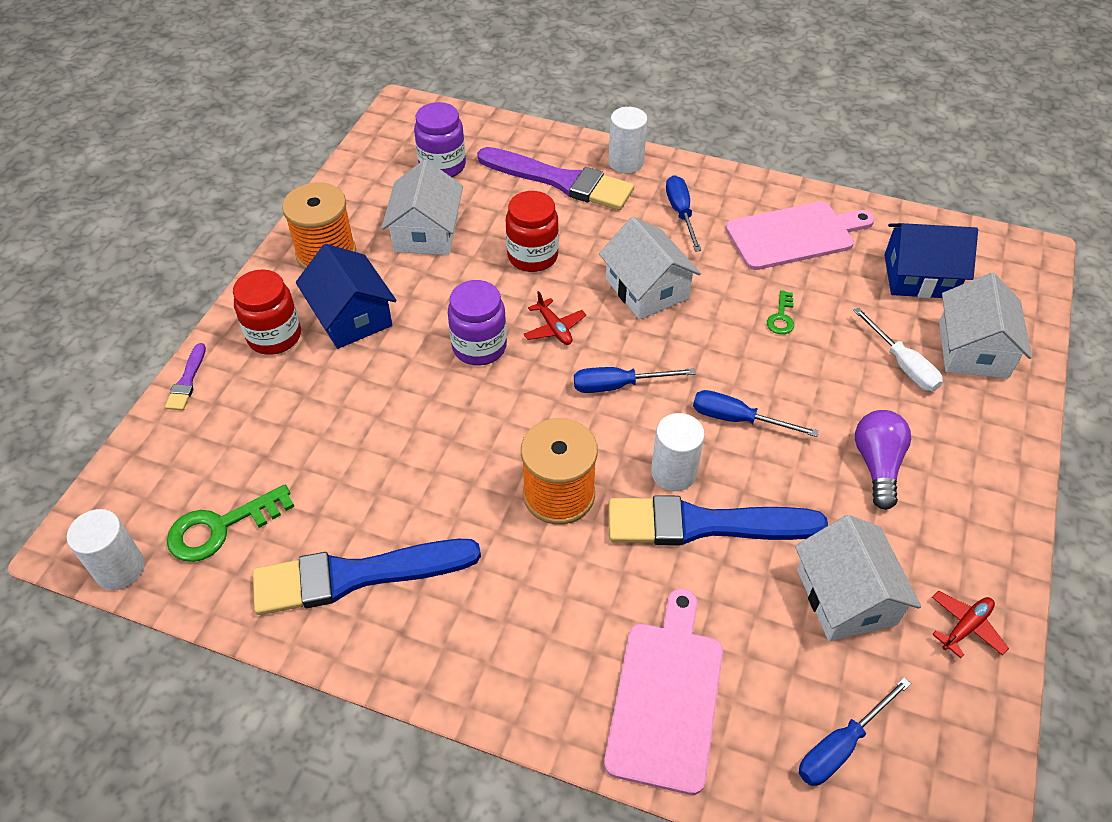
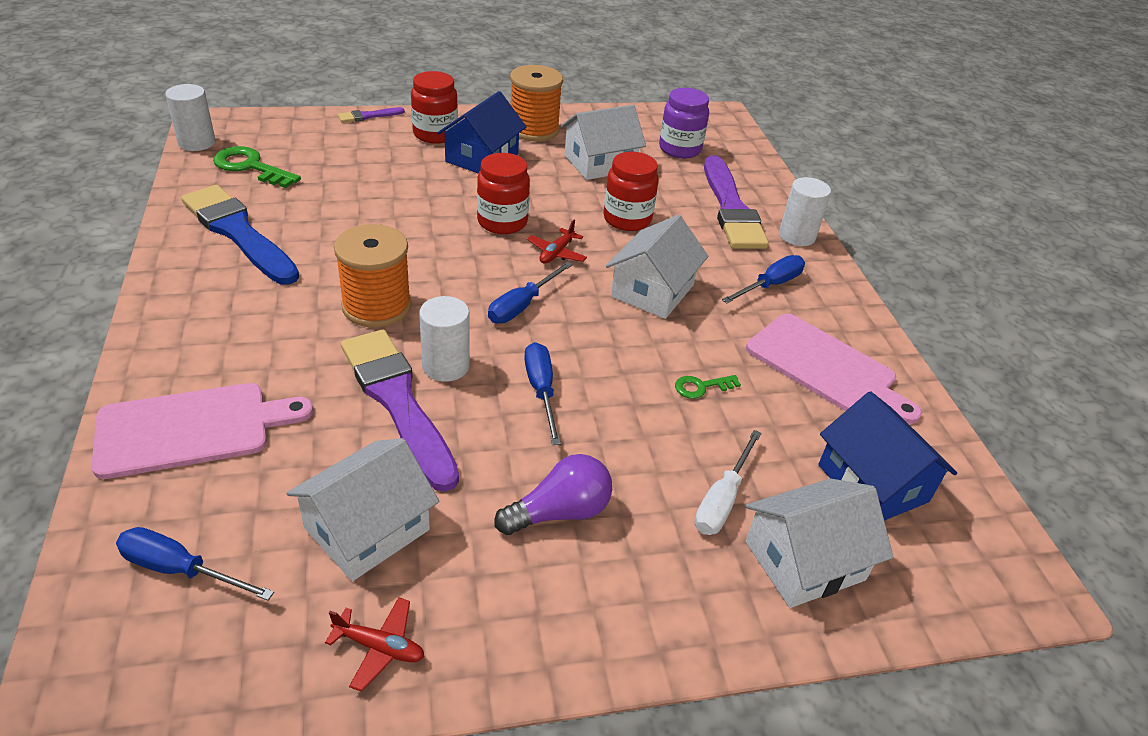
camera: 55 degrees right, 10 degrees down
purple jar [448,280,507,366] -> red jar [477,153,530,234]
blue screwdriver [574,367,696,393] -> blue screwdriver turned 105 degrees counterclockwise [488,262,573,323]
blue brush [608,495,828,546] -> purple brush [341,329,459,492]

